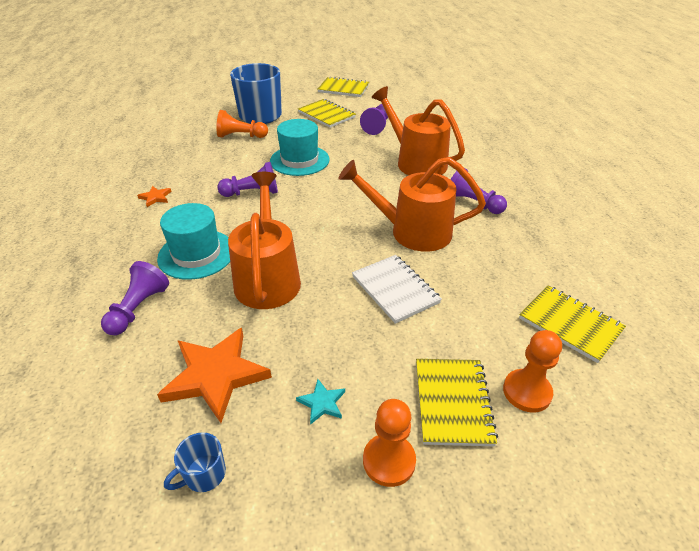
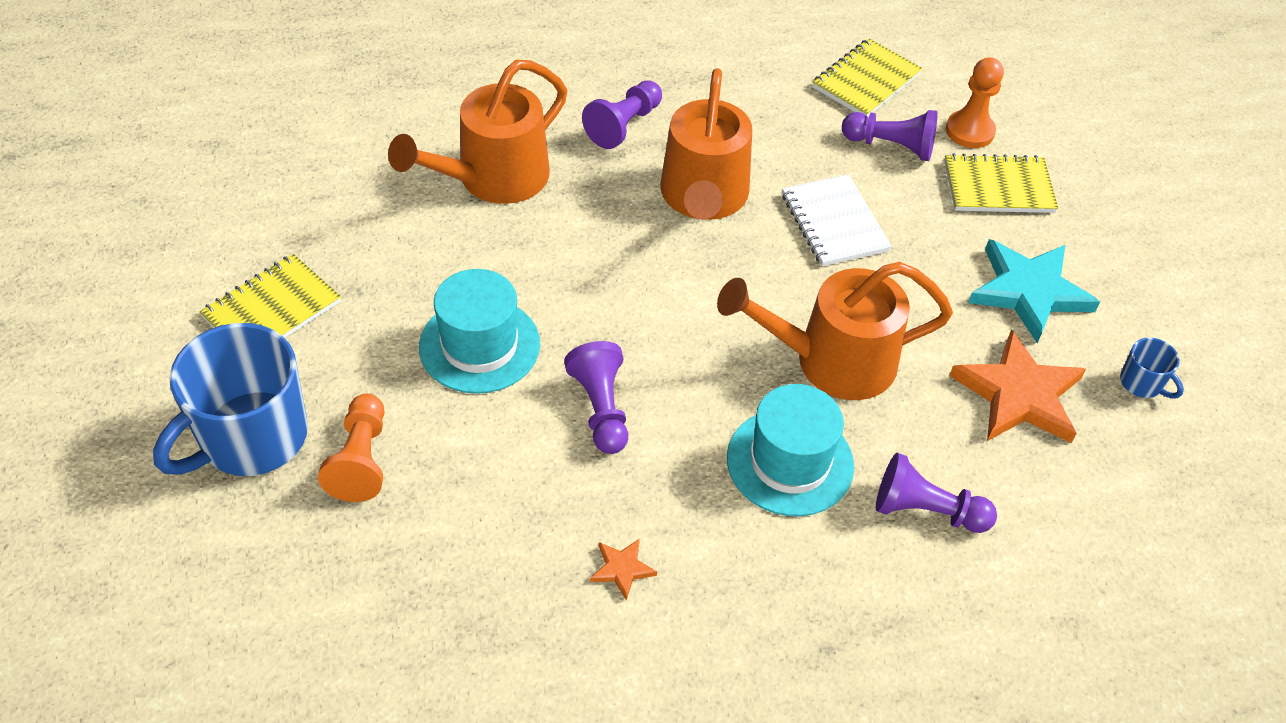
camera: 95 degrees left, 10 degrees up
turquoise star [296,379,345,425] -> turquoise star [968,239,1100,343], size x2.24
yellow notebook [318,76,369,97] -> none
white notebook [352,255,442,324] -> white notebook turned 75 degrees counterclockwise [782,174,892,267]
purple pawn [360,104,388,135] -> purple pawn moved to [842,110,938,161]
orange pawn [363,399,416,487] -> none

